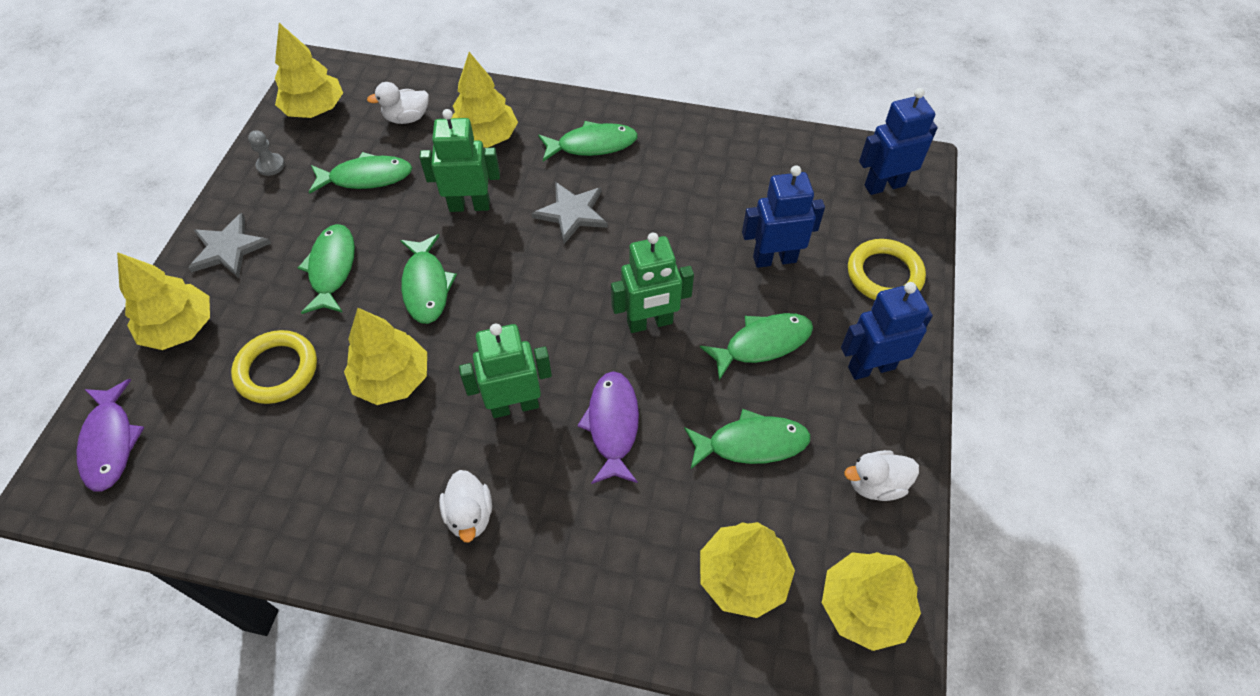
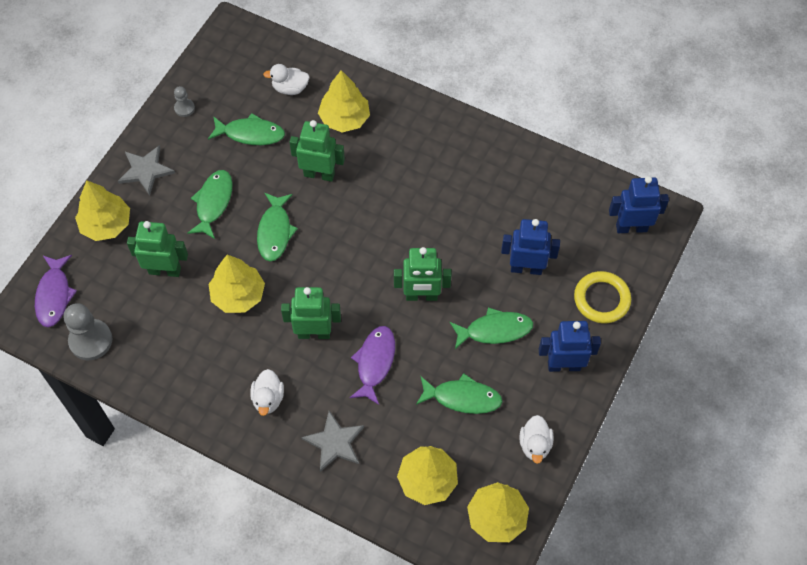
camera: 15 degrees right, 5 degrees up
yellow ring [231,330,317,404] -> green robot [127,221,188,277]
yellow tree [275,23,343,118] -> none
grey star [531,182,608,244] -> grey star moved to [302,411,364,472]
green fish [538,121,638,162] -> none
white duck [844,450,919,501] -> white duck turned 90 degrees counterclockwise [519,415,553,464]
none -> grey pawn [64,303,112,360]

